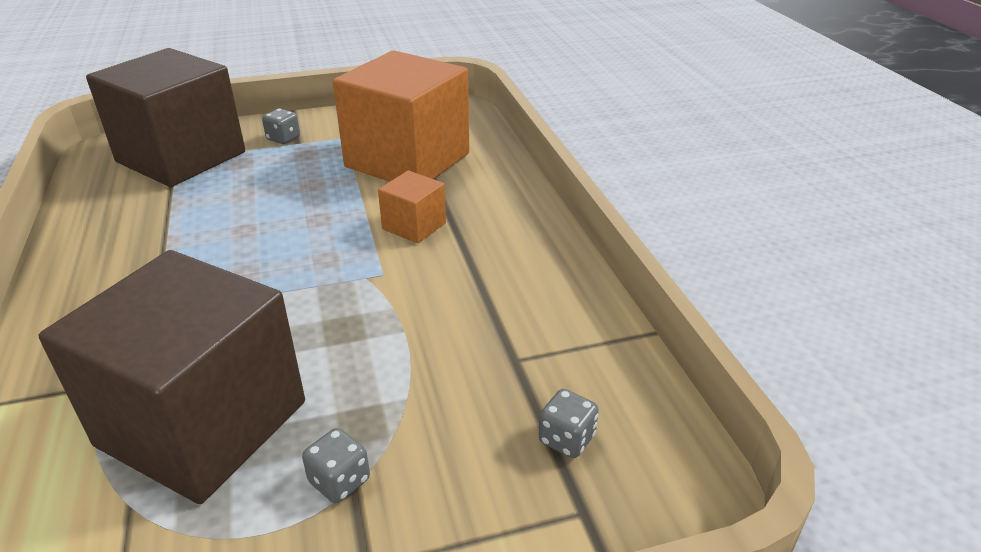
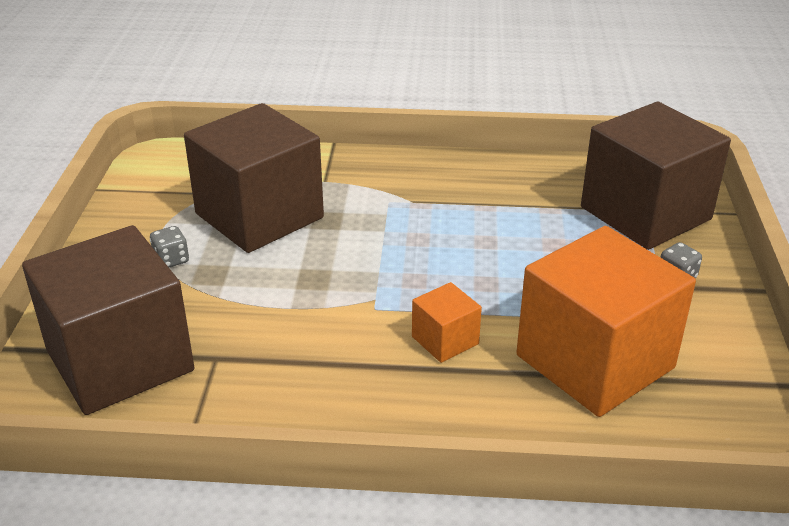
camera: 110 degrees right, 0 degrees up
grey dice [539,389,599,458] -> brown cube [22,225,195,415]

